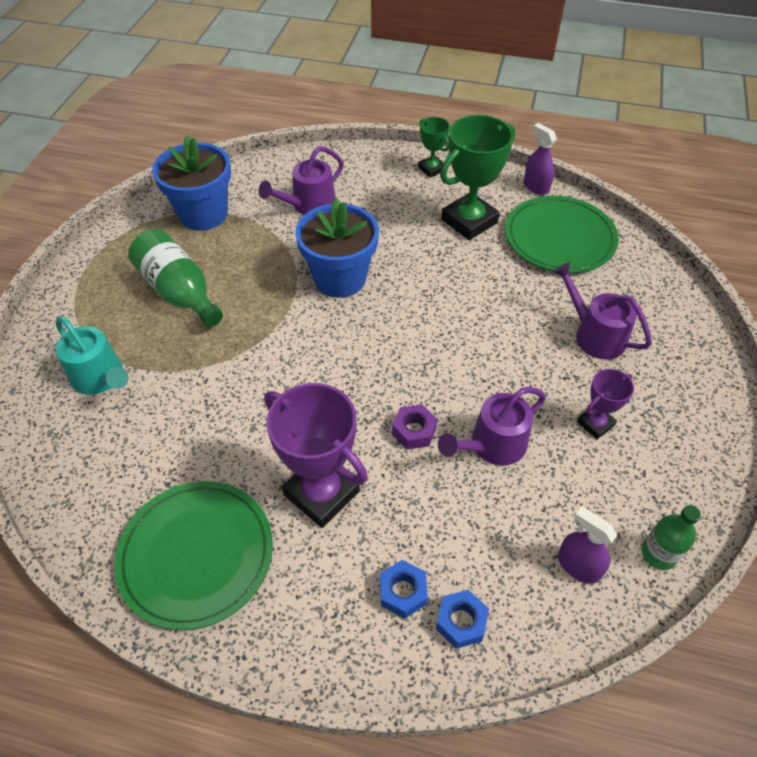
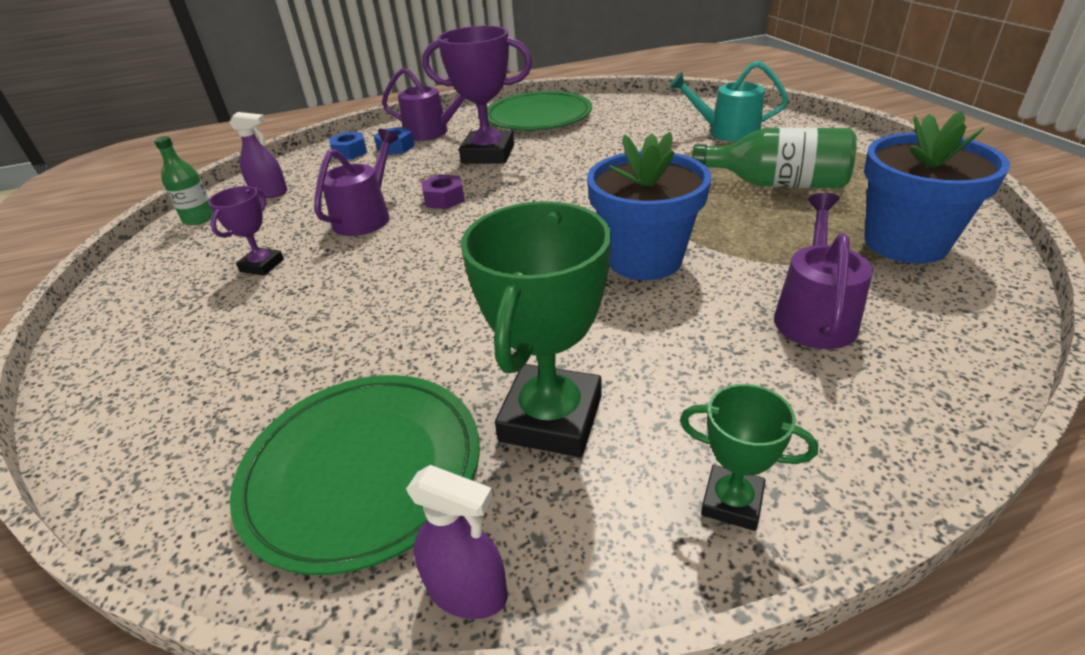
camera: 150 degrees right, 15 degrees down
purple watering can [552,262,652,359] -> purple watering can moved to [382,68,465,141]

